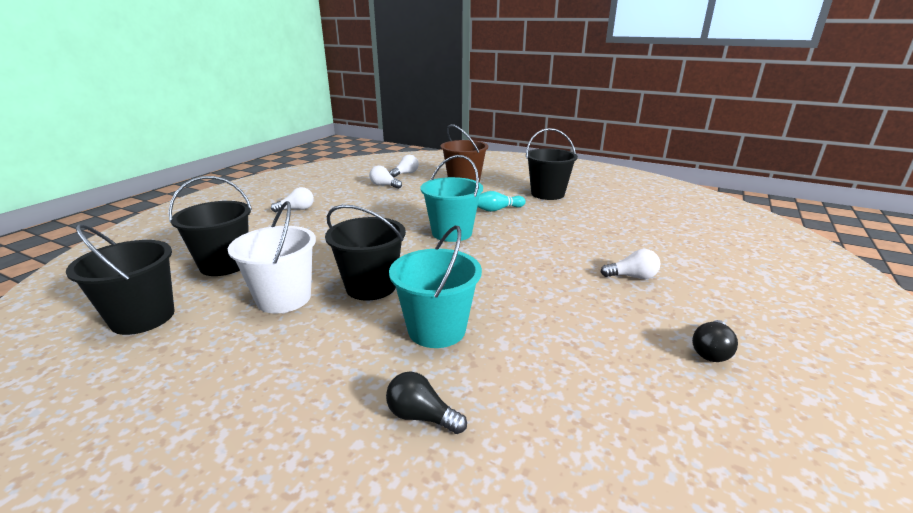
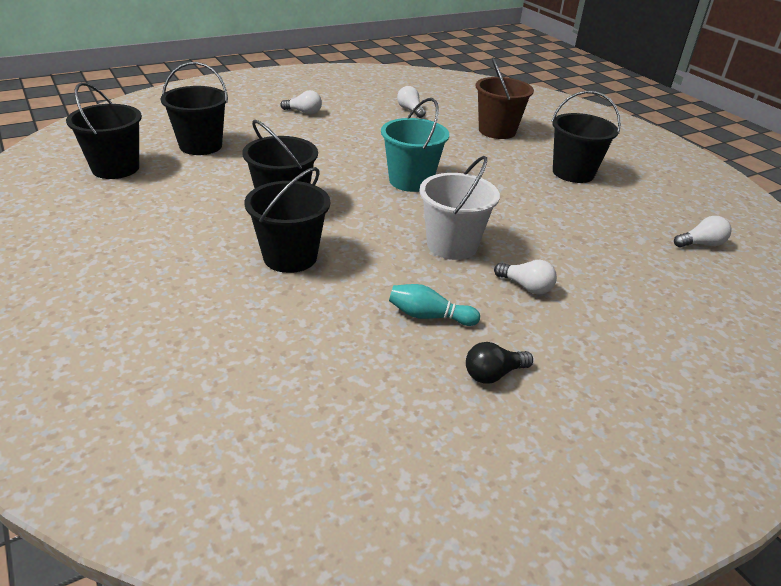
camera: 30 degrees right, 10 degrees up
white bucket [228,201,316,314] -> white bucket moved to [419,156,500,260]
black light bulb [386,371,467,434] -> none
turquoise bucket [389,226,482,348] -> black bucket [245,167,330,273]
white light bulb [390,155,419,177] -> white light bulb moved to [674,216,731,247]
turquoise bowling pin [477,191,526,212] -> turquoise bowling pin moved to [389,284,480,326]

